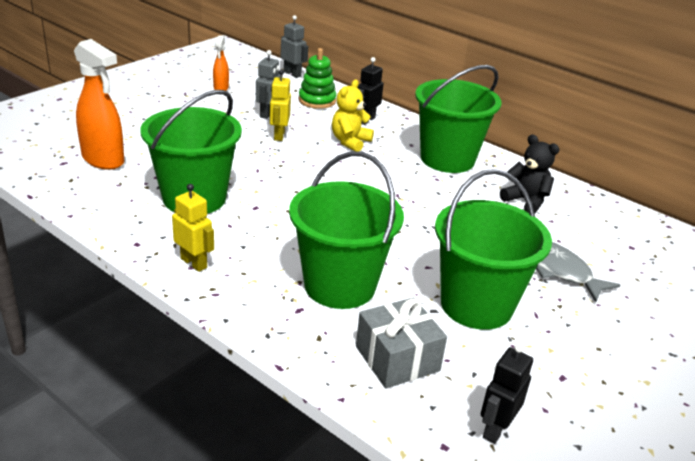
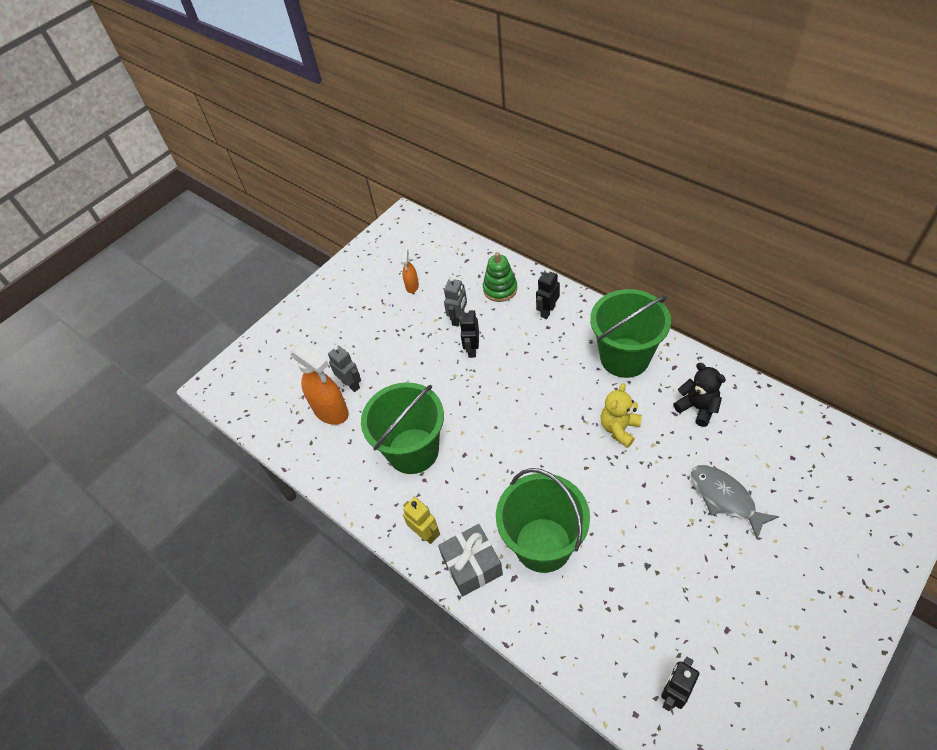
camera: 10 degrees right, 20 degrees up
yellow robot [270,69,291,141] -> black robot [459,309,479,358]
grey robot [281,15,308,78] -> grey robot moved to [328,345,361,392]
yellow teddy bear [332,80,374,152] -> yellow teddy bear moved to [601,383,642,448]
grey gift [356,297,447,388] -> grey gift moved to [438,524,503,597]
green bucket [435,169,552,330] -> none

